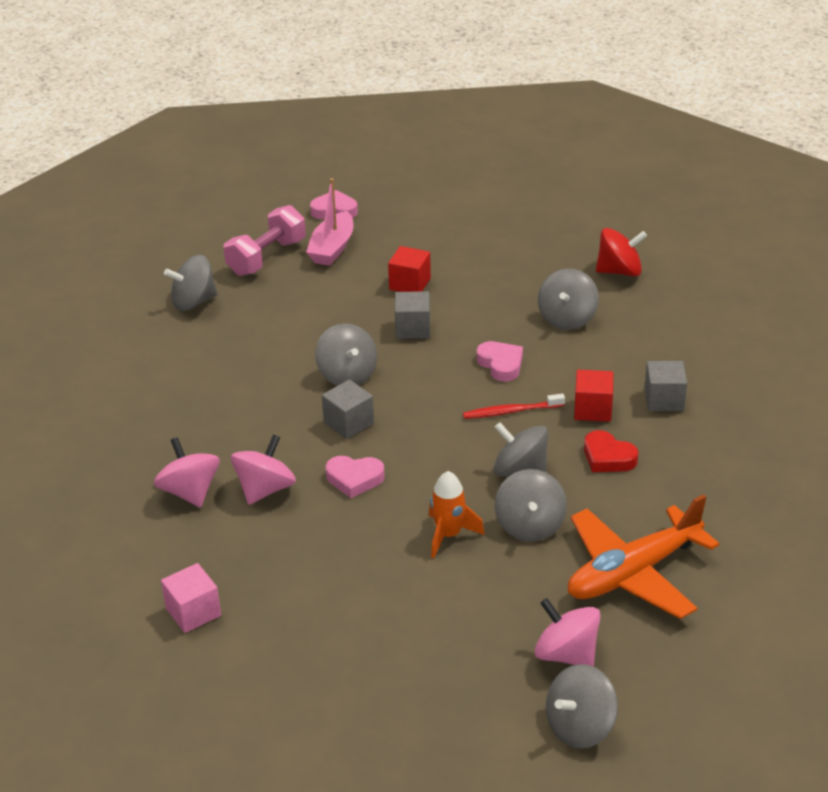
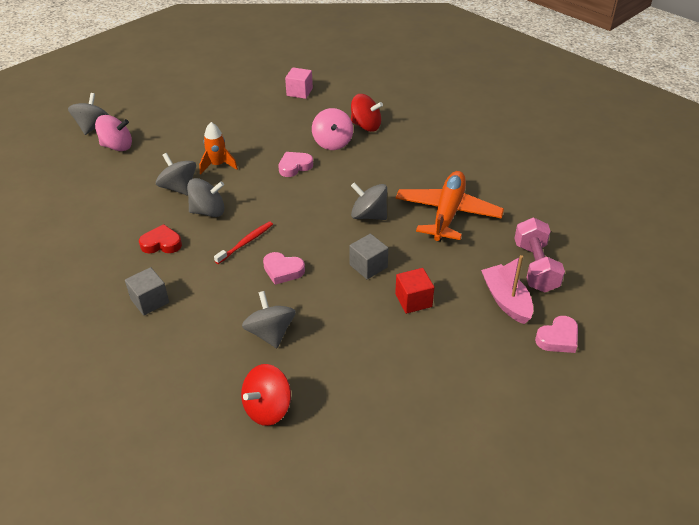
camera: 140 degrees right, 5 degrees up
pink spinning top [154,437,220,507] -> red spinning top [351,94,383,132]
grey spinning top [164,255,218,311] -> none
grey cube [322,380,374,439] -> none
orange plane [568,494,719,619] -> orange plane moved to [396,171,504,242]
red cube [574,370,613,422] -> none

